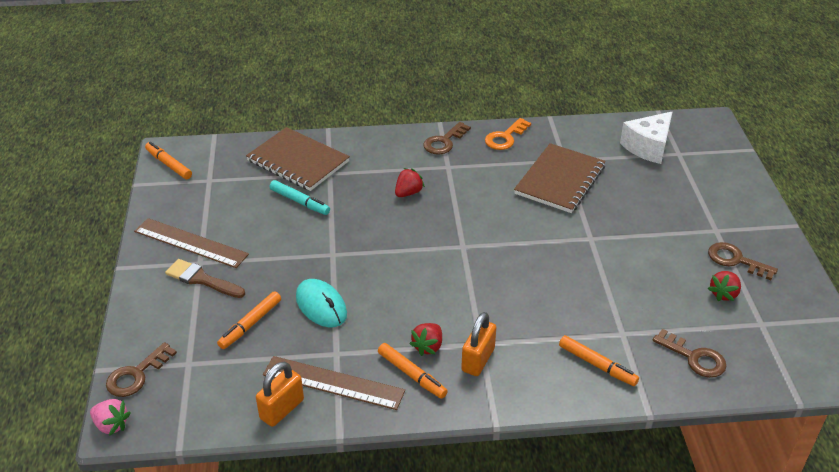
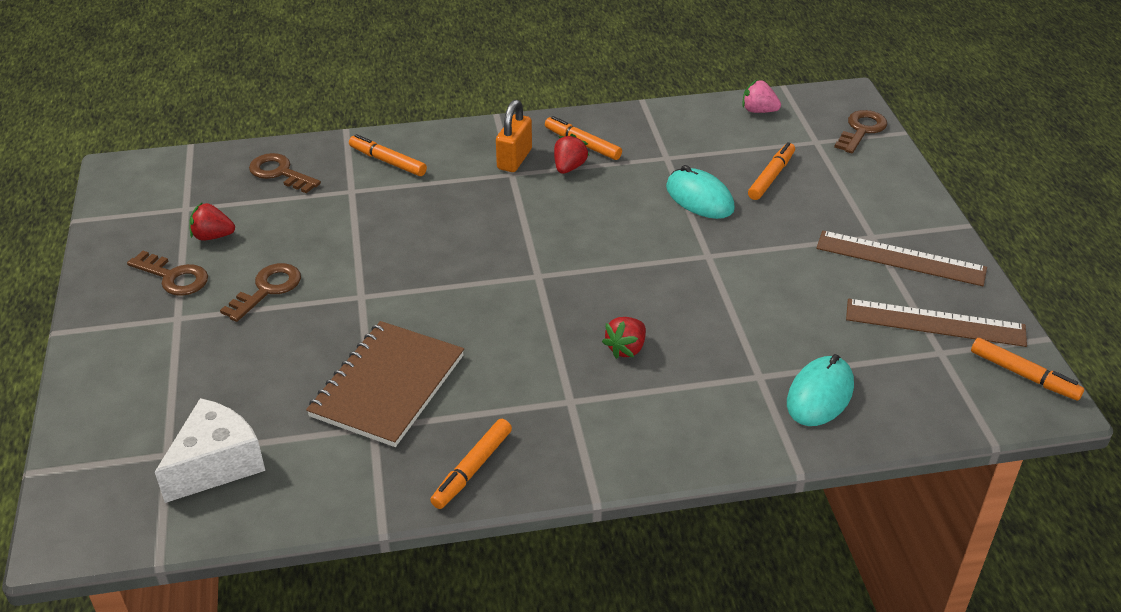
camera: 175 degrees right, 0 degrees up
pink strawberry [90,399,131,436] -> pink strawberry moved to [742,79,781,113]
brown brush [165,259,245,298] -> none
brown notebook [246,127,350,191] -> turquoise mouse [787,354,854,426]
orange padlock [256,362,304,427] -> none
brown ruler [263,356,405,410] -> brown ruler moved to [846,299,1027,347]
turquoise marker [270,180,330,215] -> none
brown key [423,122,471,154] -> brown key moved to [220,263,301,322]
orange key [485,118,531,150] -> orange marker [430,419,512,509]
red strawberry [708,271,741,301] -> red strawberry turned 120 degrees counterclockwise [189,202,235,241]

